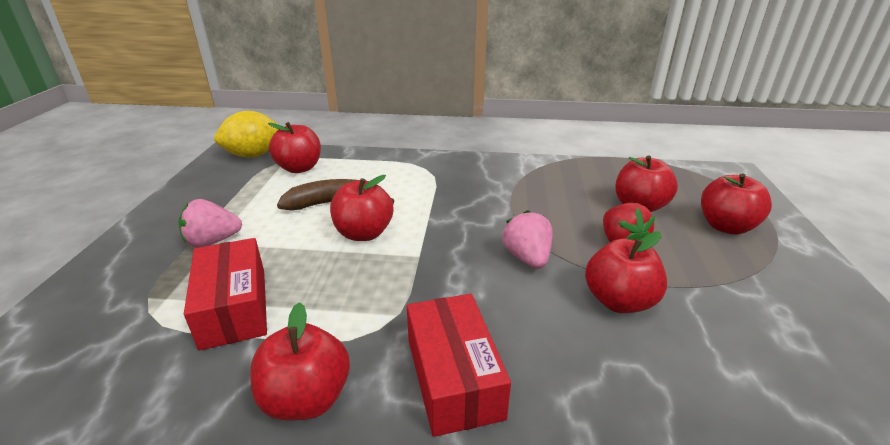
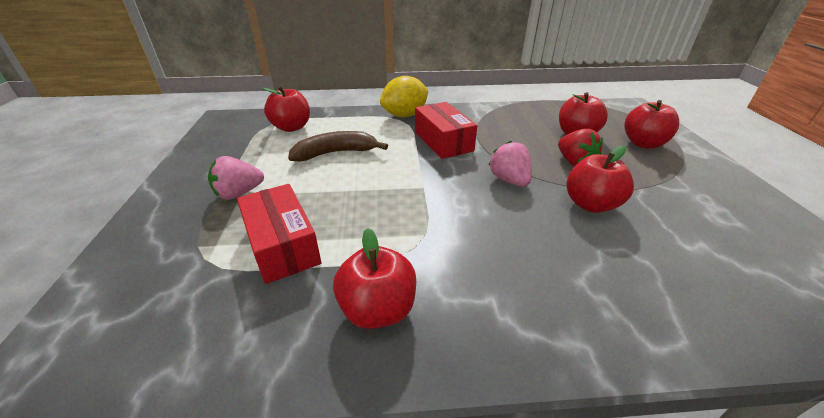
camera: 10 degrees left, 5 degrees up
yellow lemon [214,111,279,158] -> yellow lemon moved to [380,76,428,117]
red apple [330,175,393,241] -> none
red box [407,294,511,437] -> red box moved to [415,102,477,159]

